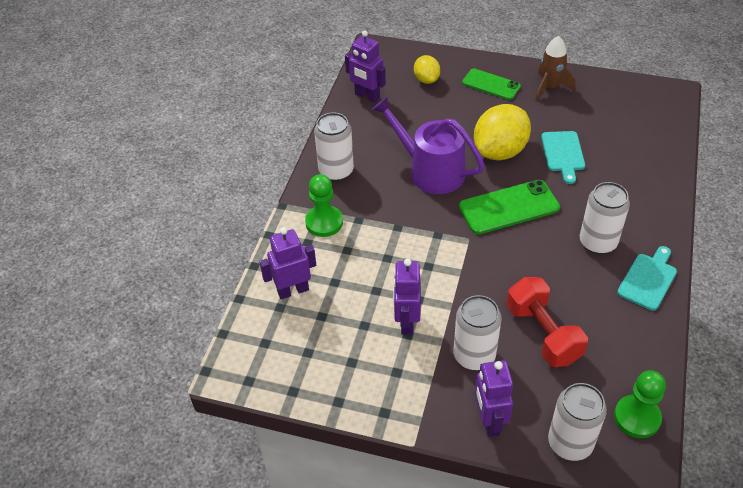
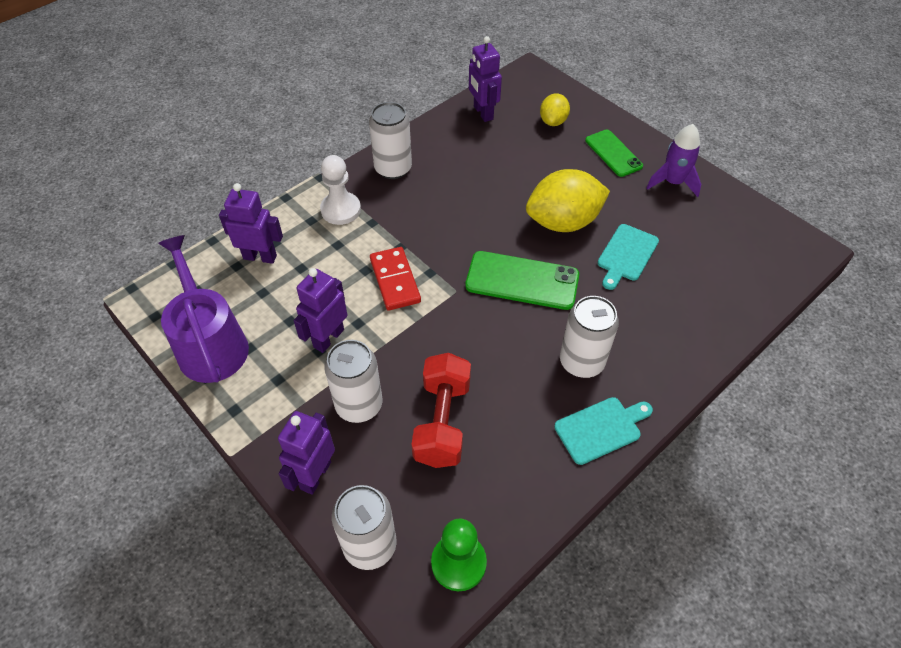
camera: 30 degrees right, 5 degrees up
green pawn [305,174,343,237] -> white pawn [320,155,361,225]
purple watering can [372,96,485,194] -> purple watering can moved to [158,235,249,383]
brown rocket [535,36,575,101] -> purple rocket [646,124,701,197]
none -> red domino [370,247,421,310]

